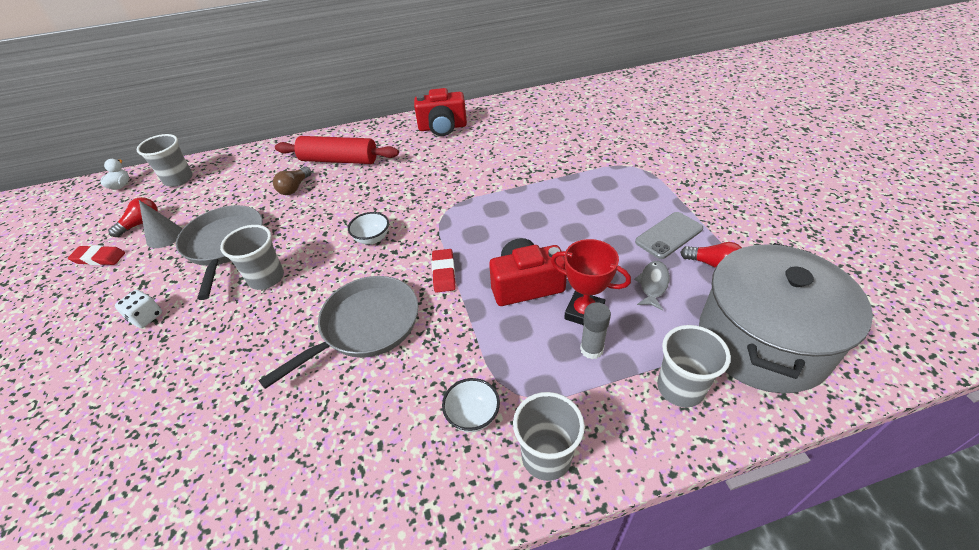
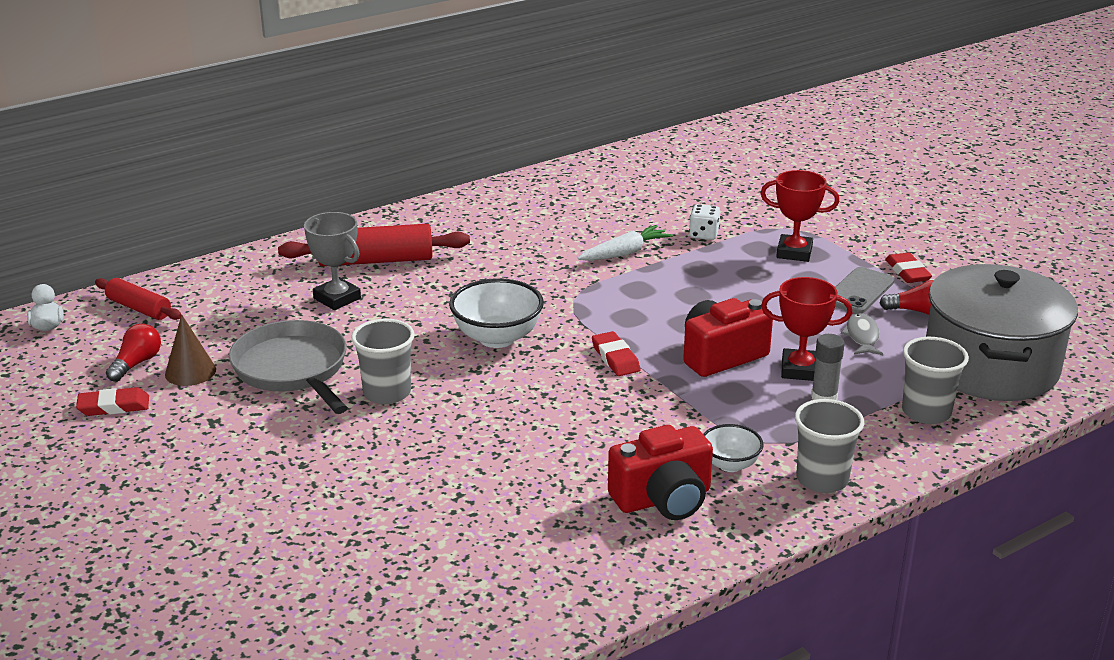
camera: 20 degrees left, 15 degrees down
white dice [115,290,162,328] -> white dice moved to [689,204,720,240]
grey cup [137,134,193,187] -> red rolling pin [95,278,181,320]
grey cone [139,200,182,248] -> brown cone [165,314,216,386]
grey pan [258,276,418,389] -> none
brown light bulb [273,167,311,195] -> grey trophy [304,212,361,310]
white bowl [348,212,389,244] -> white bowl [449,278,544,348], size x1.72
red camera [414,88,467,136] -> red camera moved to [608,425,713,520]
none -> white carrot [578,225,673,261]
none -> red trophy [760,170,839,262]
none -> red eraser [885,252,932,283]

